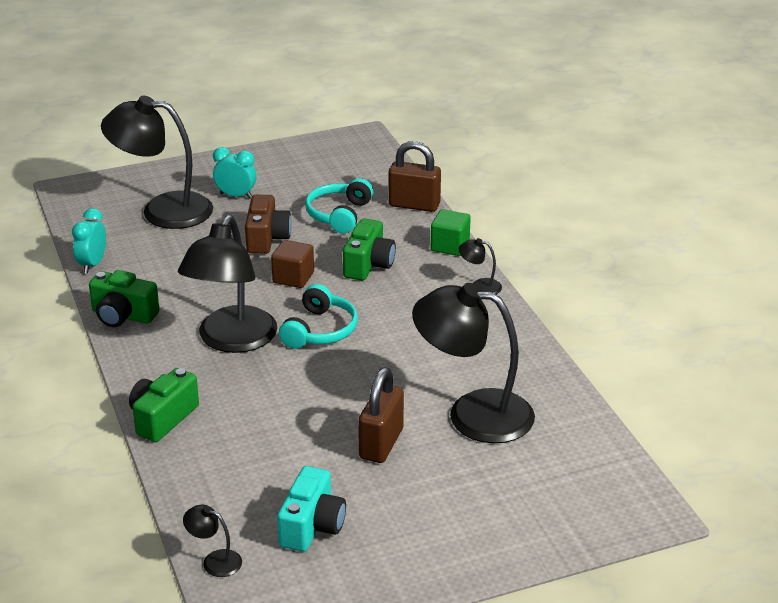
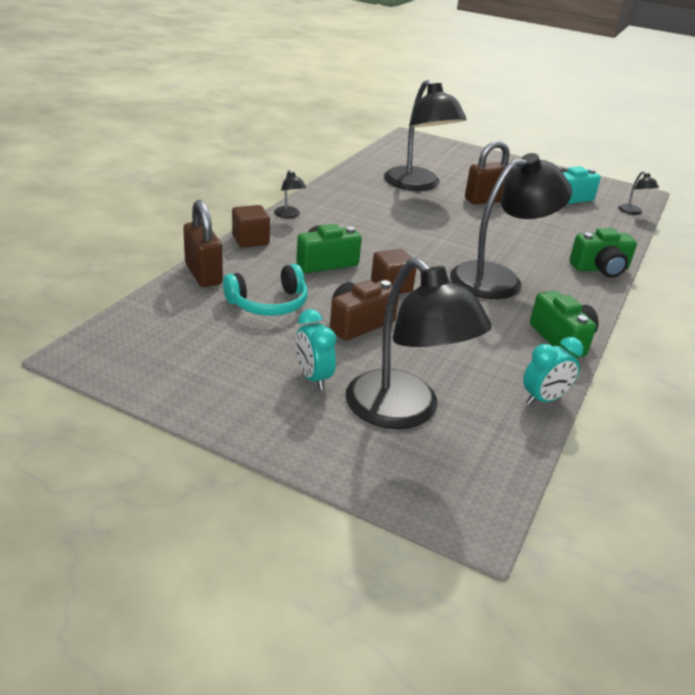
camera: 135 degrees left, 0 degrees up
turquoise headphones [279,284,358,349] -> none
green cube [431,209,471,256] -> brown cube [232,205,270,248]

